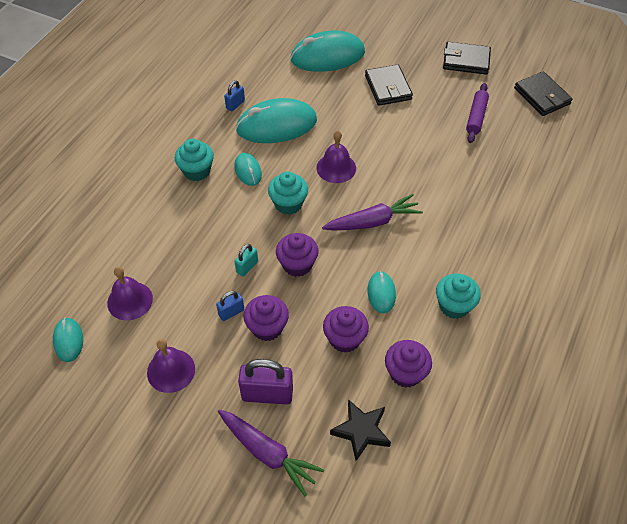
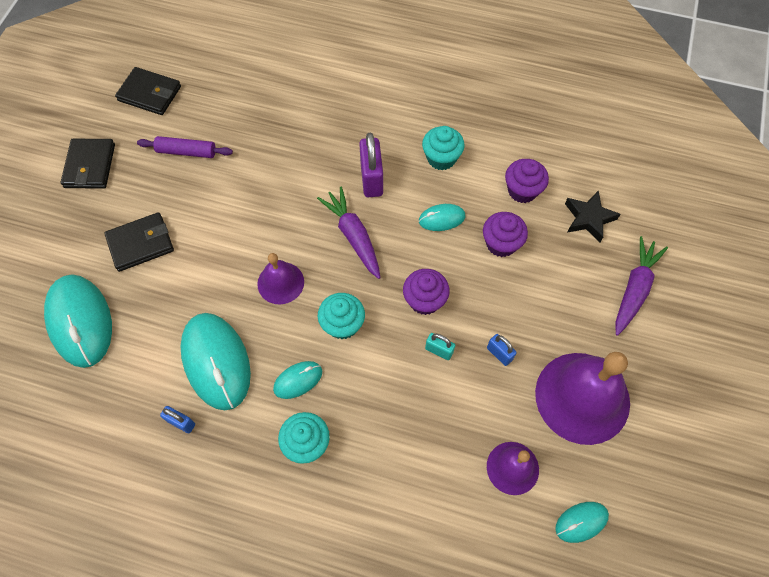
camera: 100 degrees left, 10 degrees up
purple bell [147,339,195,393] -> purple bell [535,352,630,445], size x1.87
purple padlock [238,359,293,405] -> purple padlock moved to [359,133,383,197]
purple cupcake [243,295,289,341] -> none
black wallet [514,71,573,116] -> black wallet turned 60 degrees clockwise [115,67,181,115]

